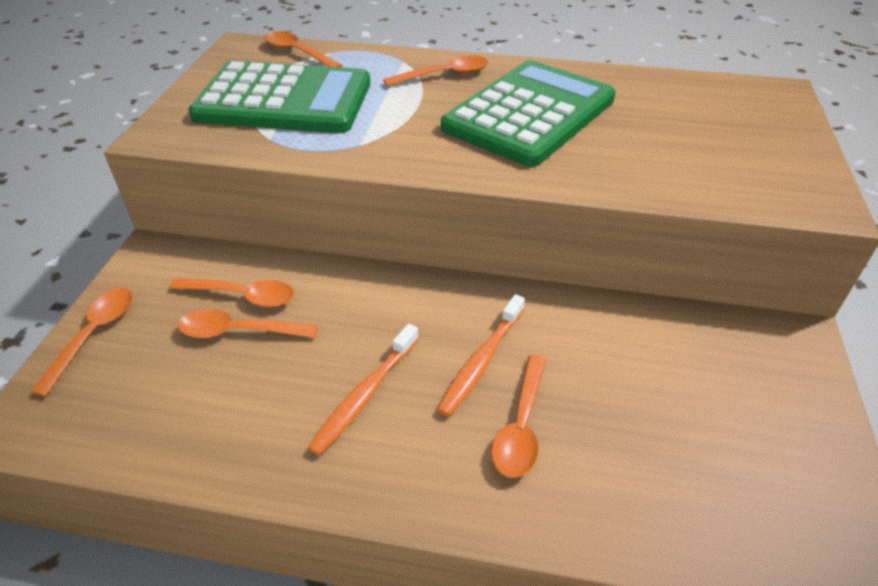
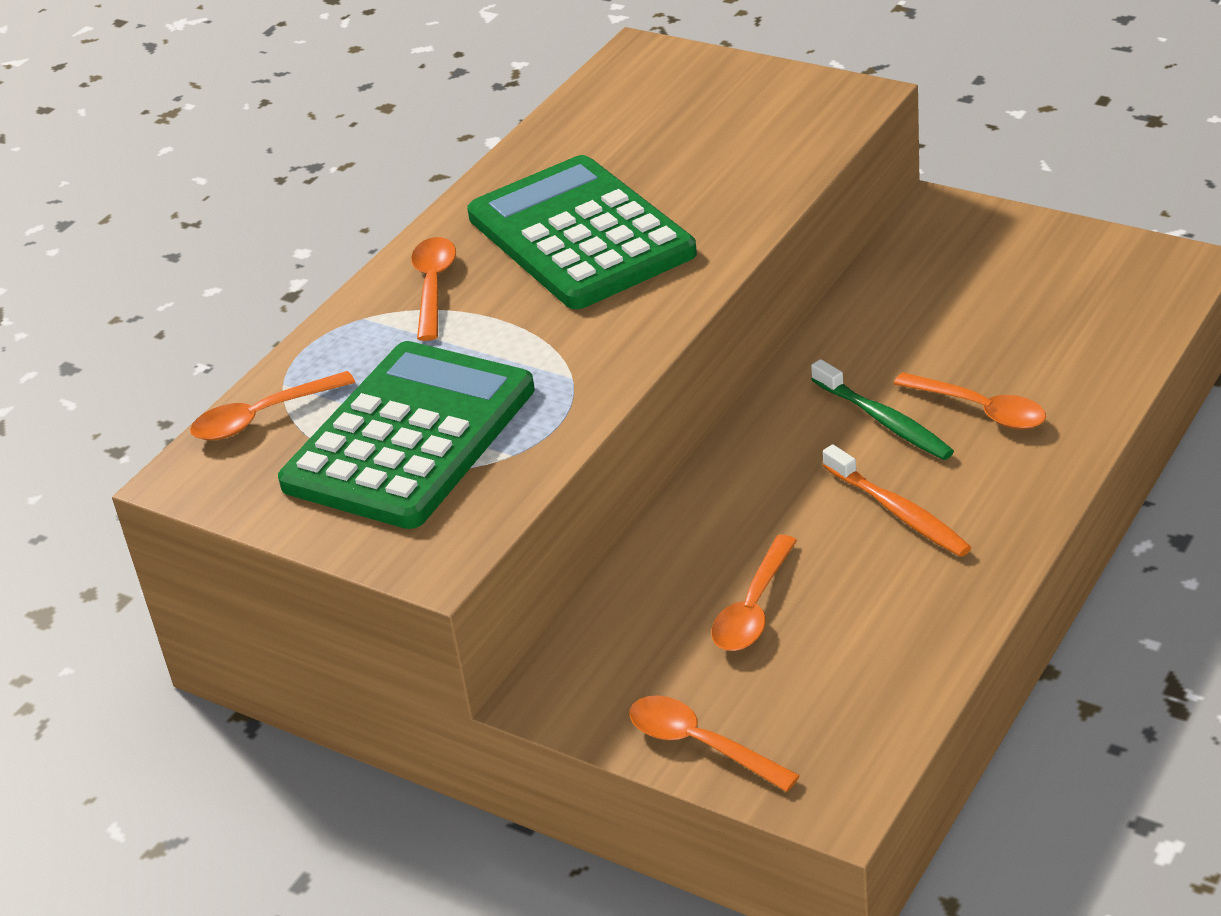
camera: 65 degrees left, 5 degrees down
orange spoon [170,278,294,307] -> none
orange toothbrush [437,294,525,417] -> green toothbrush [811,359,954,460]

